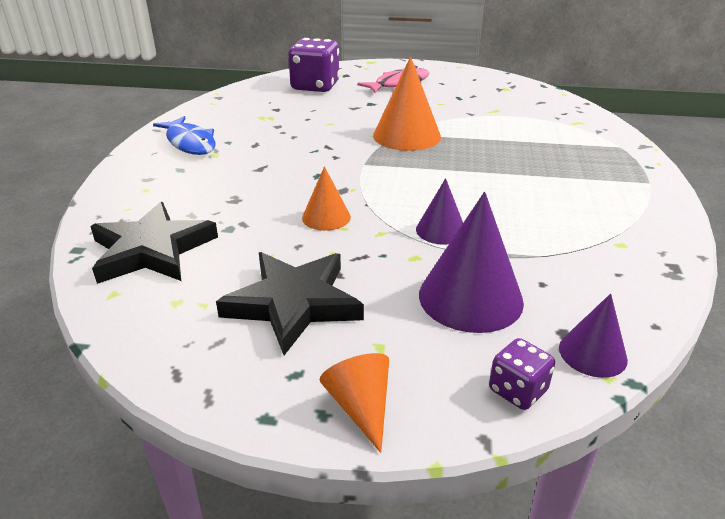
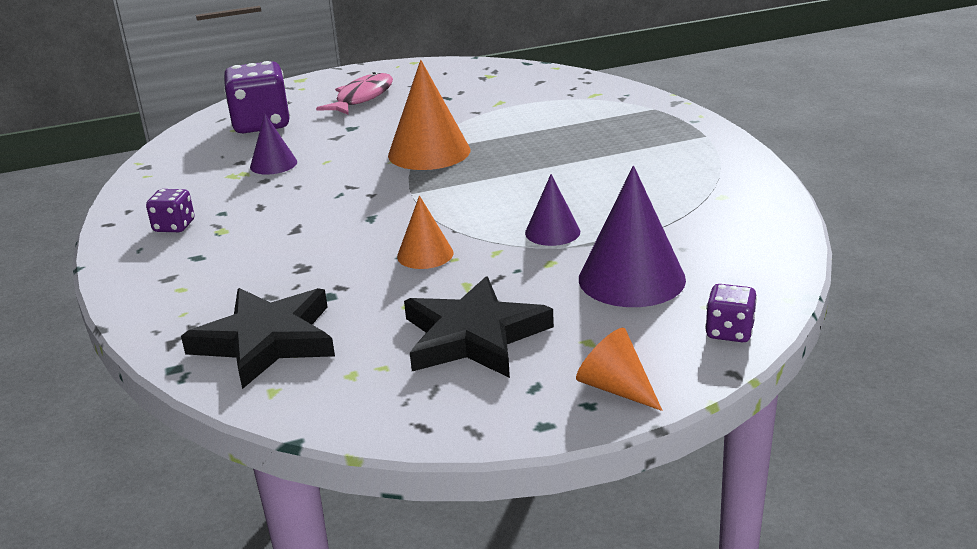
camera: 25 degrees left, 5 degrees down
blue fish [153,116,216,155] -> purple dice [146,189,195,232]
purple cone [559,293,628,378] -> purple cone moved to [250,113,297,175]

